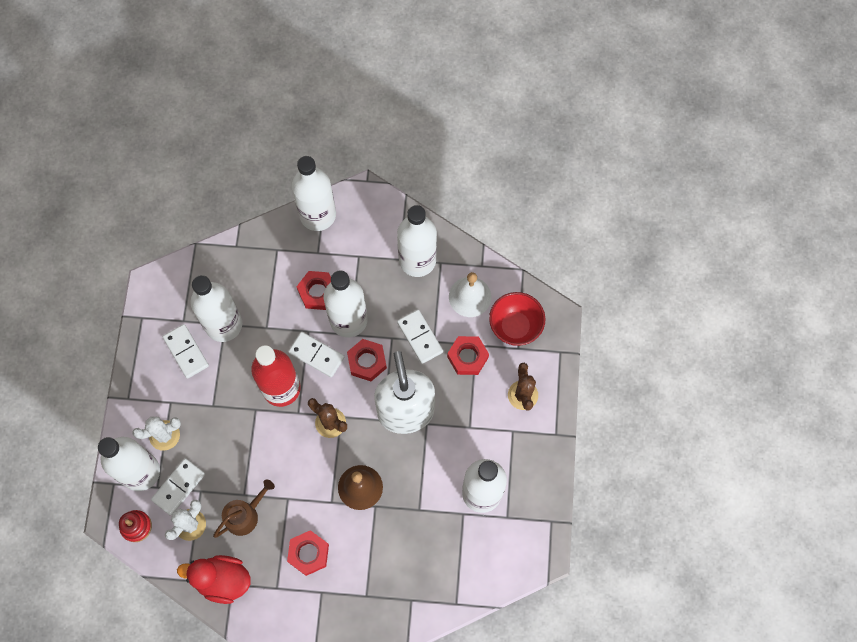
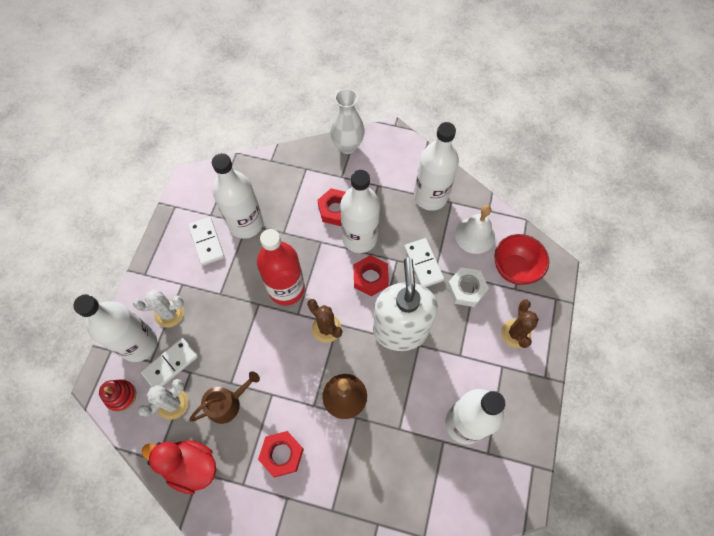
camera: 10 degrees right, 5 degrees down
white domino [288,332,344,377] -> none
white bottle [292,156,336,231] -> white vase [330,88,365,154]
red nut [447,336,489,375] -> white nut [447,267,489,307]

